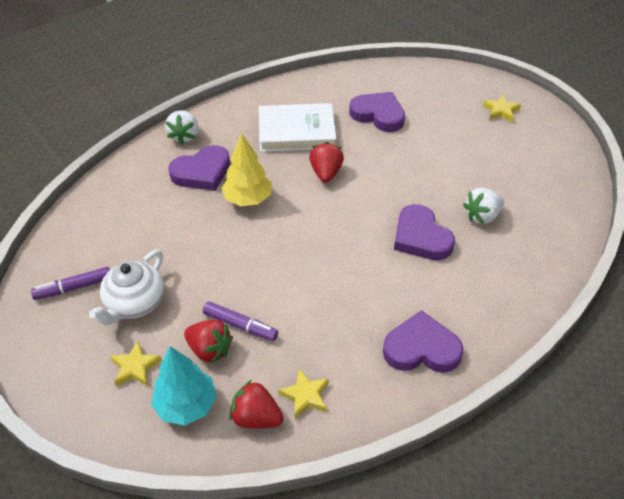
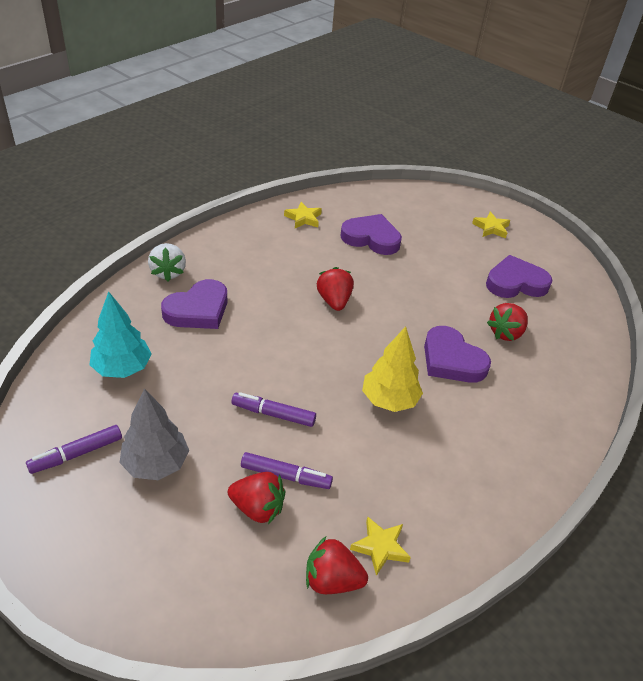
camera: 15 degrees left, 5 degrees down
white teapot [89,250,164,325] -> grey tree [119,388,189,480]
yellow star [110,341,162,387] -> yellow star moved to [284,202,322,228]
turquoise tree [151,346,217,426] -> turquoise tree moved to [90,291,152,378]
yellow tree [222,133,272,206] -> yellow tree moved to [362,326,423,412]
white book [259,103,337,152] -> none
purple heart [383,310,463,373] -> purple heart moved to [486,255,553,298]
white strawberry [463,188,504,224] -> red strawberry [487,303,528,341]
none -> purple marker [231,392,316,427]

